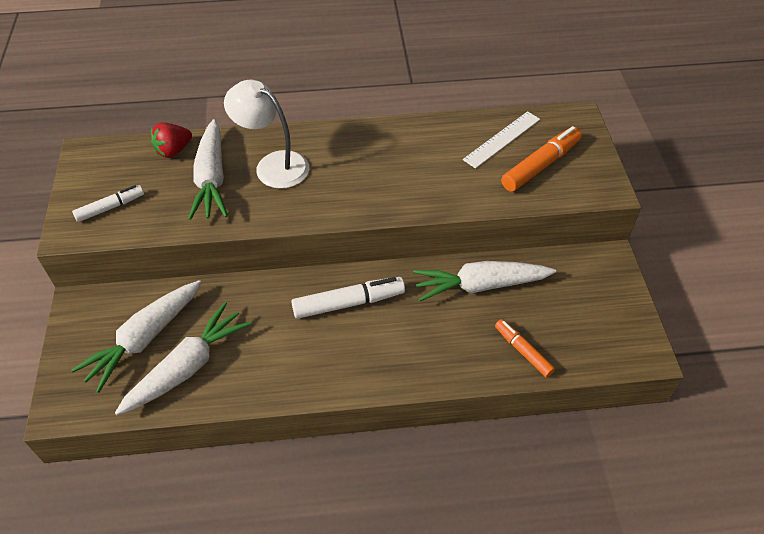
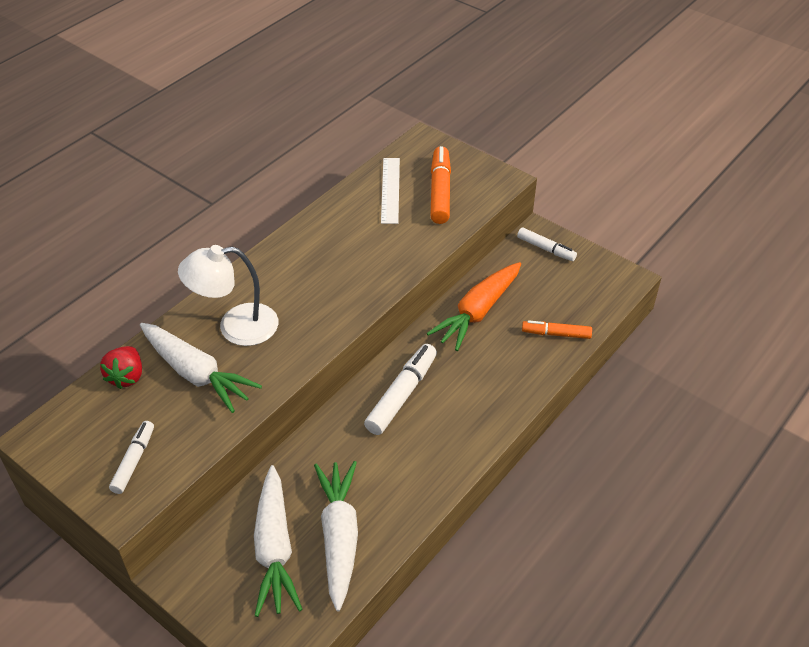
camera: 45 degrees left, 5 degrees down
white carrot [413,261,556,301] -> orange carrot [427,262,521,351]
none -> white marker [517,227,577,261]

